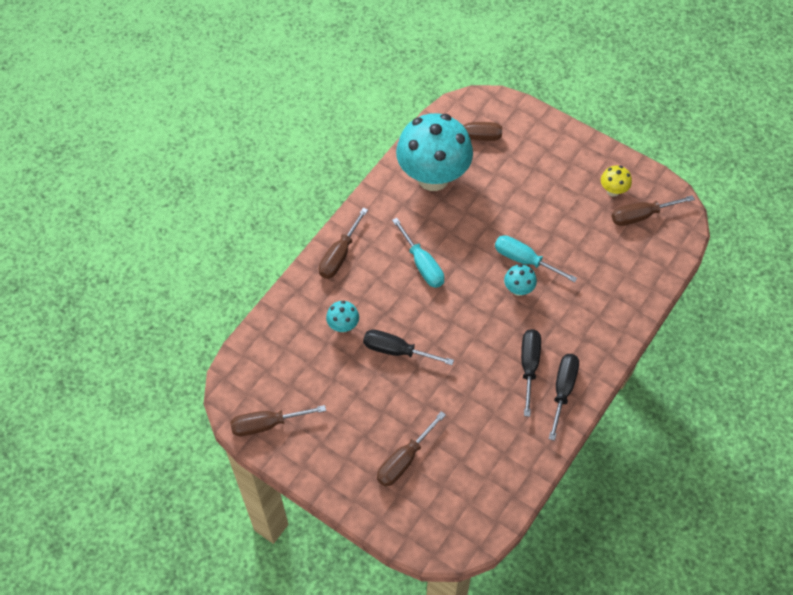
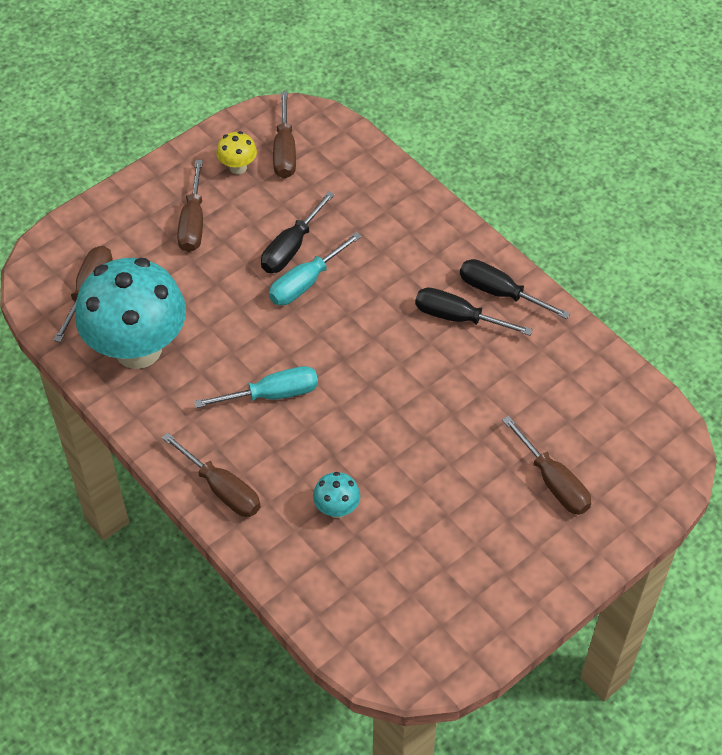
camera: 75 degrees left, 5 degrees down
brown screwdriver [230,405,326,436] -> brown screwdriver moved to [177,160,203,252]
black screwdriver [363,330,454,365] -> black screwdriver moved to [261,191,335,273]
turquoise mushroom [504,264,537,296] -> none

